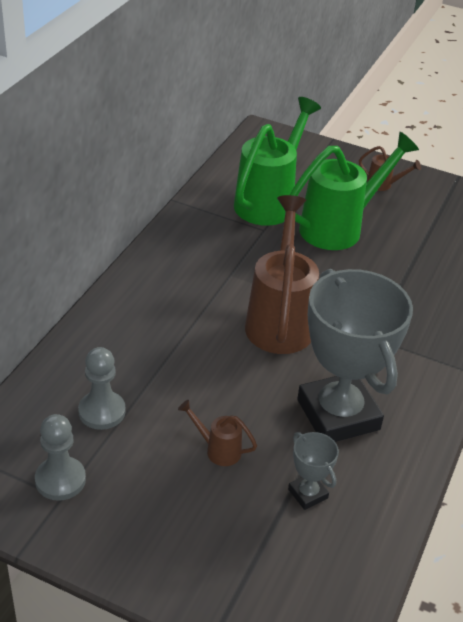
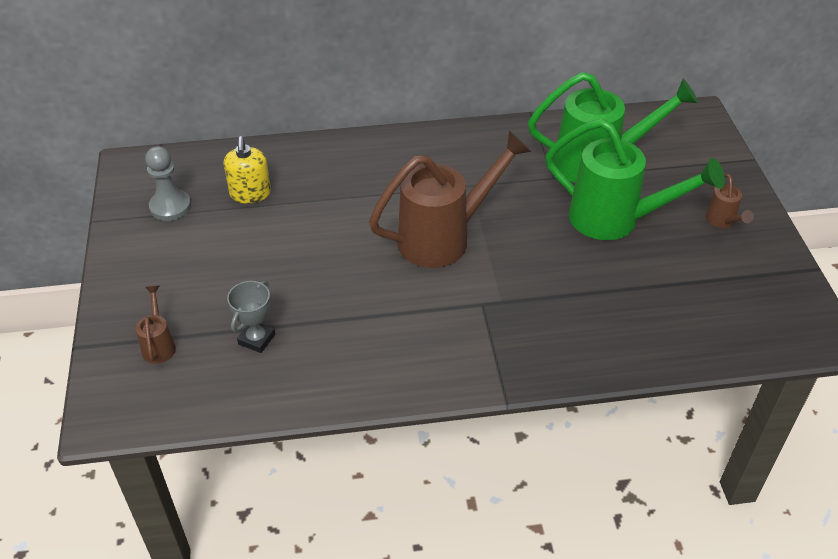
camera: 60 degrees right, 5 degrees up
grey pawn [78,347,125,430] -> yellow soap dispenser [224,136,271,204]
brown watering can [178,400,257,466] -> brown watering can moved to [136,286,176,364]
grey trophy [297,269,413,442] -> none

